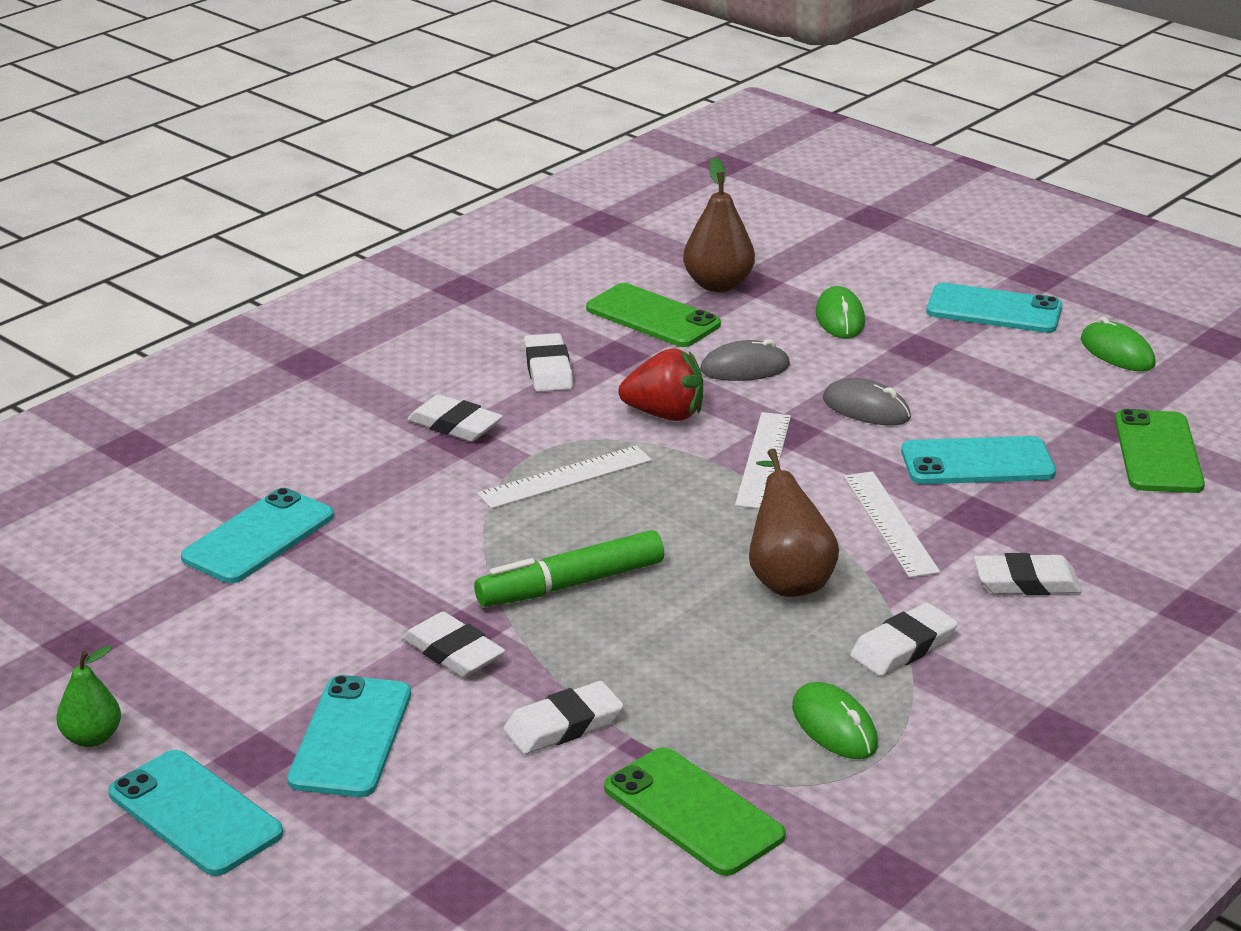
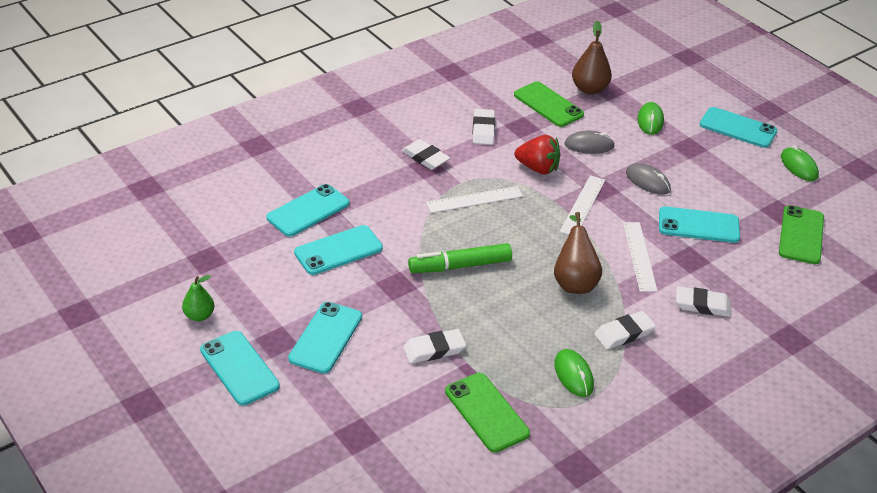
camera: 10 degrees right, 10 degrees up
white eraser [402,612,505,677] -> none
none -> turquoise phone [294,225,383,275]

